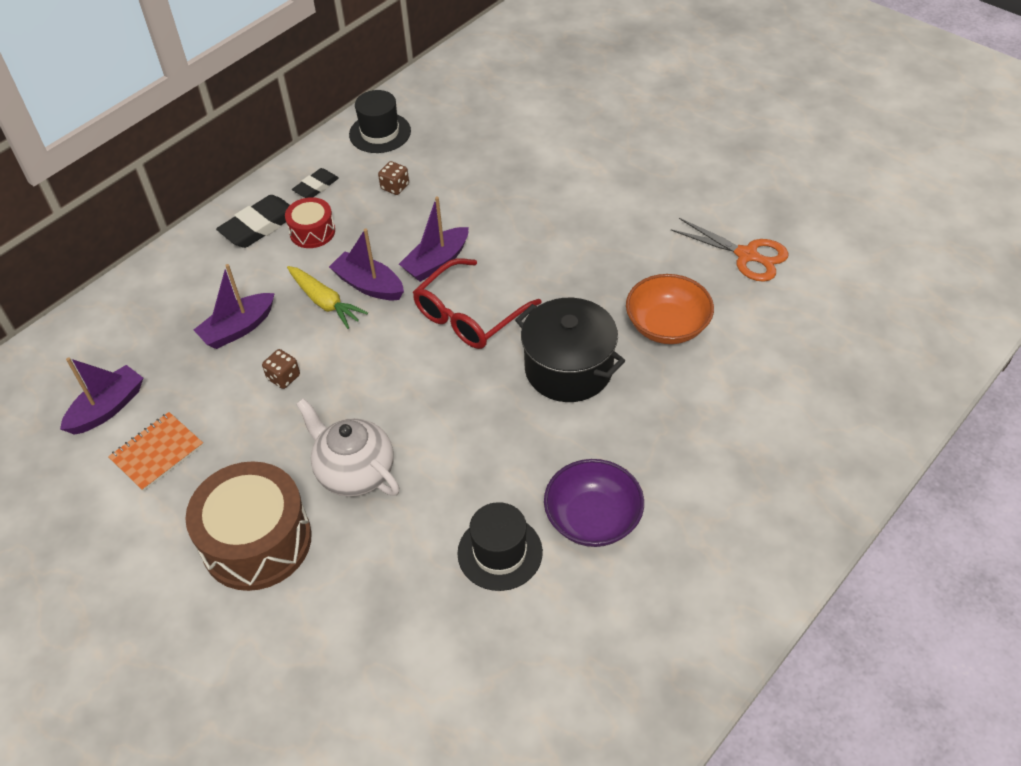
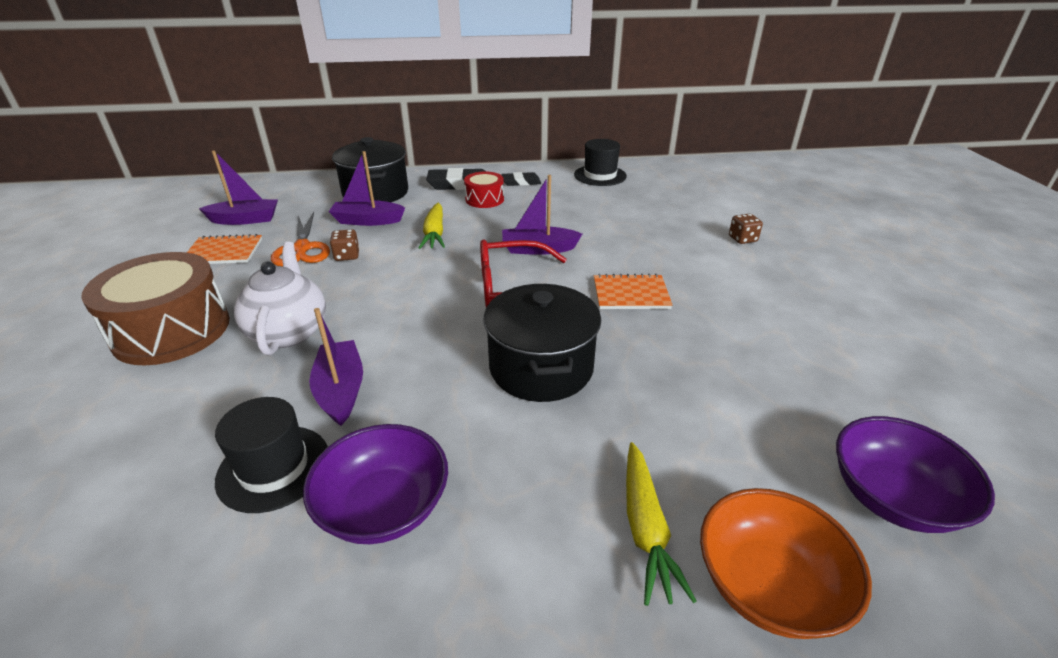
camera: 40 degrees right, 15 degrees down
purple boat [329,229,404,300] -> purple boat moved to [309,308,363,426]
brown dice [378,161,409,195] -> brown dice moved to [729,214,763,244]
orange bowl [626,274,714,344] -> orange bowl moved to [700,488,872,639]
orange scissors [671,218,788,282] -> orange scissors moved to [271,212,330,266]
none -> black pot [332,137,408,202]
none -> orange notebook [594,274,673,309]
none -> yellow carrot [626,442,697,606]
none -> purple bowl [836,416,995,533]

